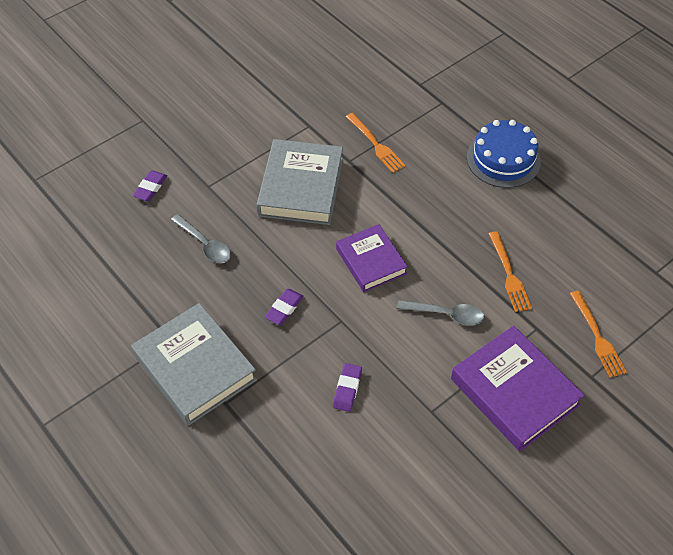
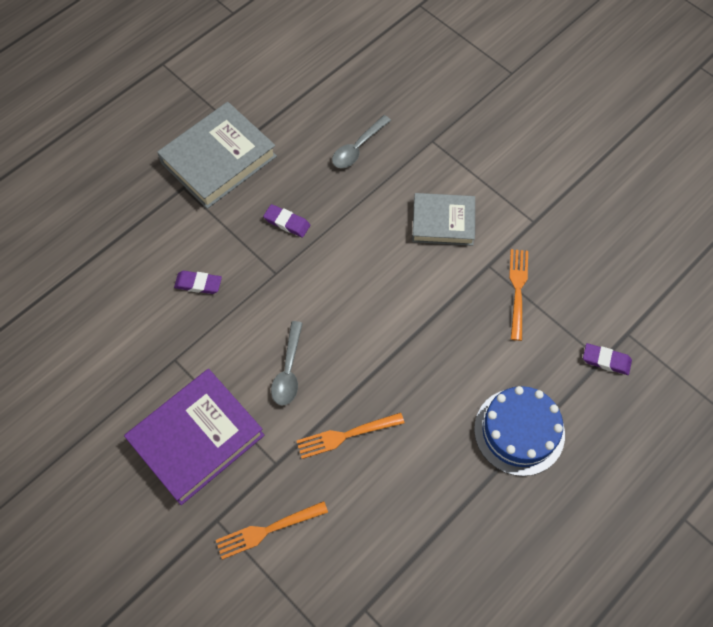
camera: 85 degrees right, 10 degrees up
purple eraser [133,170,167,201] -> purple eraser moved to [583,343,632,375]
grey book [257,139,343,225] -> grey book [412,193,475,246], size x0.65
purple book [336,224,408,292] -> none
orange fork [346,113,406,173] -> orange fork turned 135 degrees clockwise [509,249,528,341]

